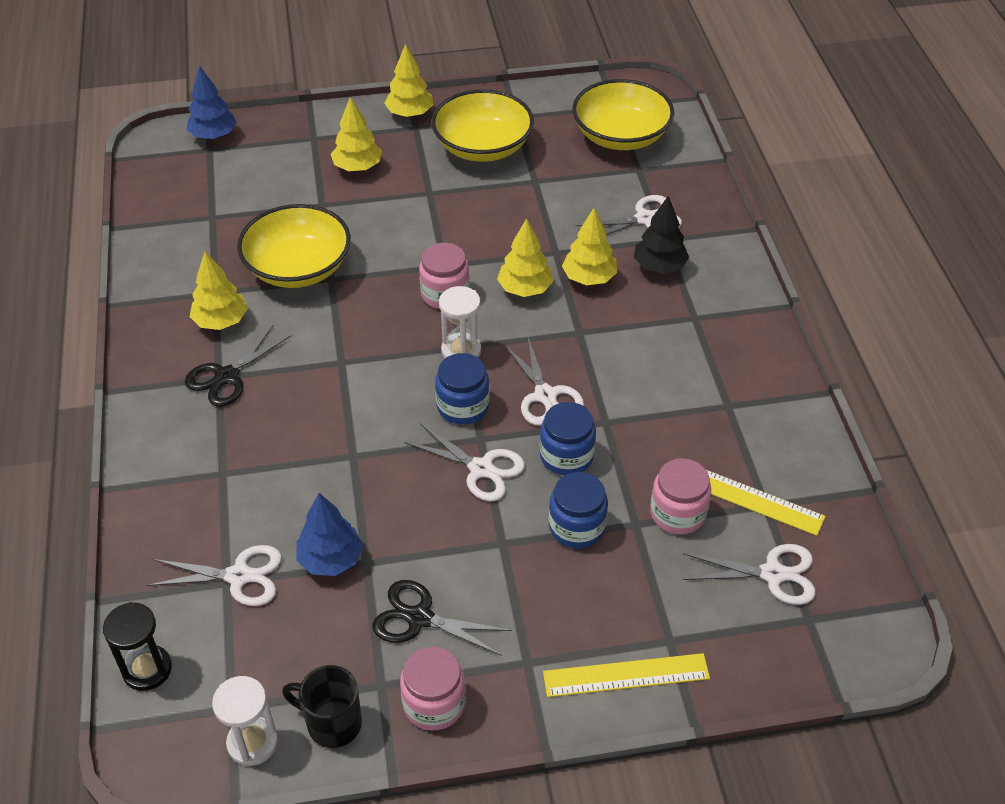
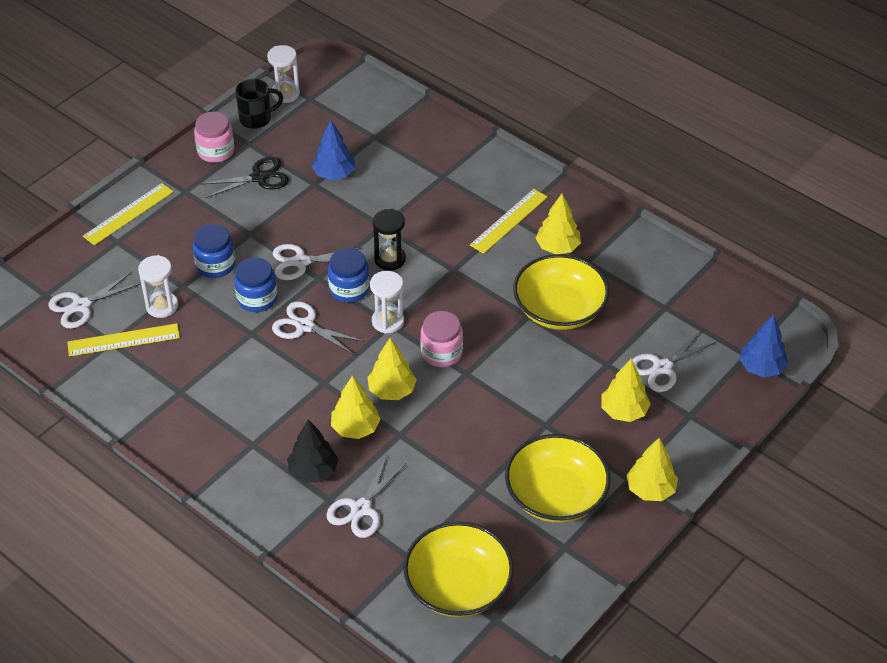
camera: 140 degrees right, 0 degrees up
black hourglass [103,602,172,691] -> black hourglass moved to [373,209,406,270]
white scissors [146,545,282,606] -> white scissors moved to [632,330,717,392]
black scissors [185,325,291,407] -> yellow ruler [470,189,548,254]
pink jar [650,458,711,534] -> white hourglass [138,255,178,318]

